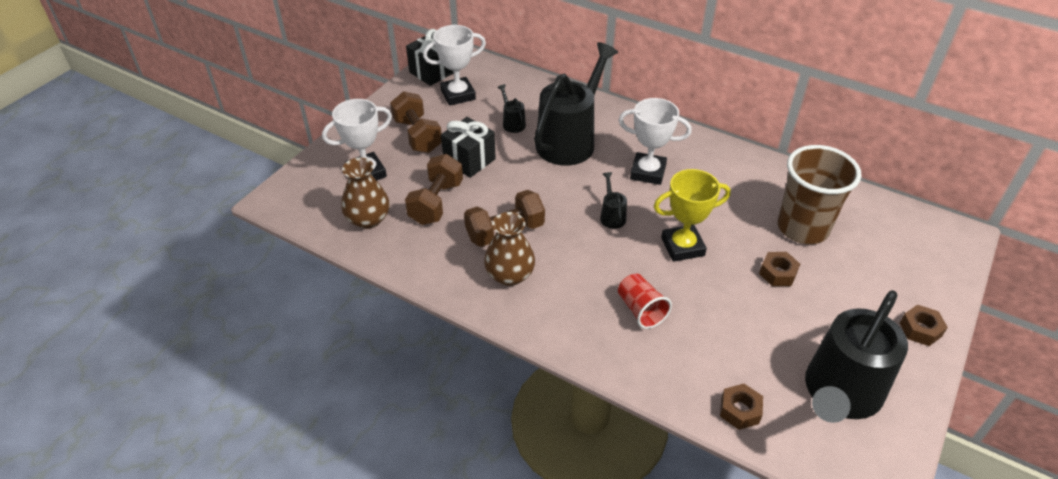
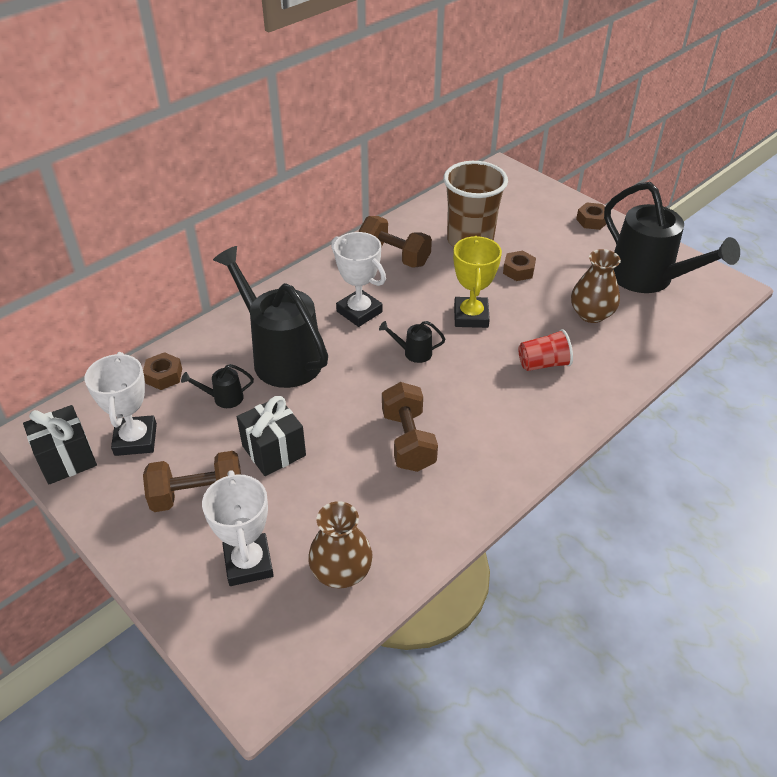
camera: 75 degrees left, 0 degrees up
brown dumbbell [405,154,463,225] -> brown dumbbell moved to [359,216,432,268]
brown vase [484,212,535,286] -> brown vase moved to [571,249,621,323]
white trophy [618,98,692,185] -> white trophy turned 75 degrees counterclockwise [331,232,386,327]
brown nut [720,384,763,430] -> brown nut moved to [143,352,182,390]

